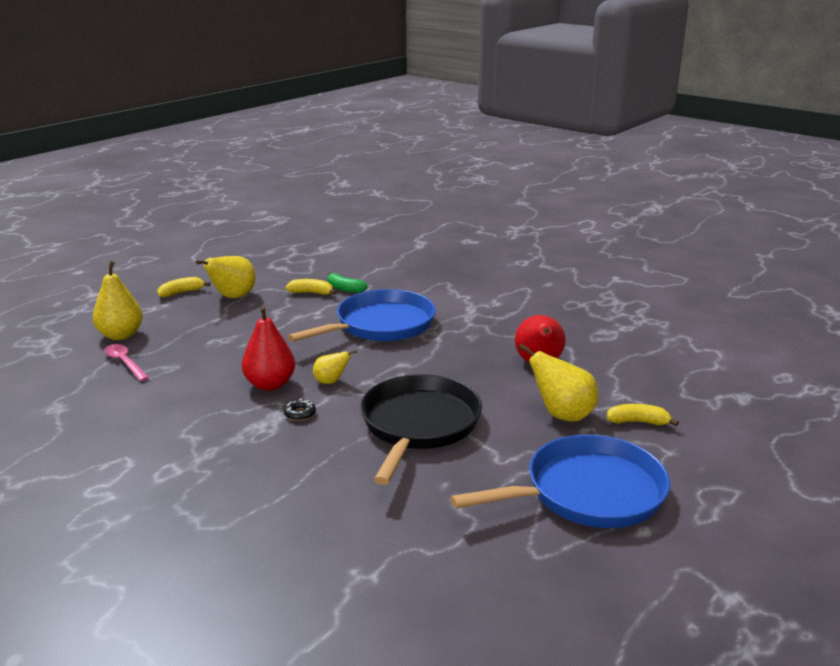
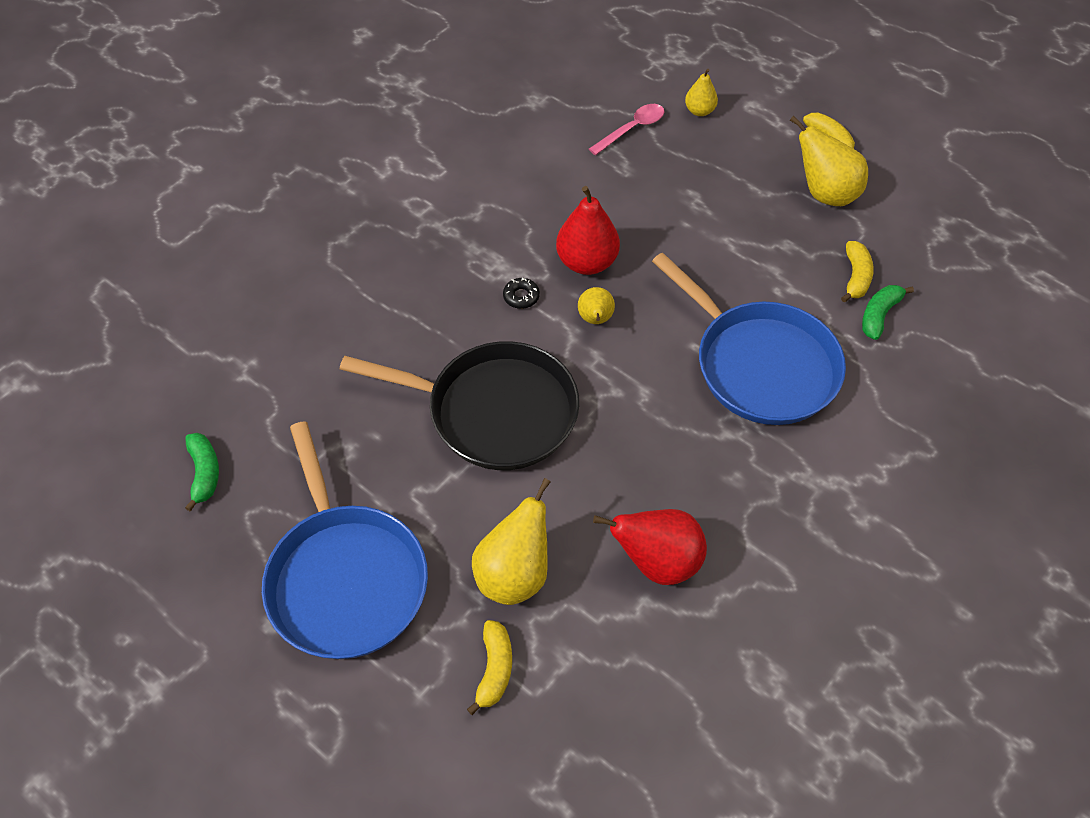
camera: 90 degrees right, 30 degrees up
yellow pear [93,261,143,340] -> yellow pear [685,69,718,116], size x0.57
none -> green banana [185,433,219,512]

